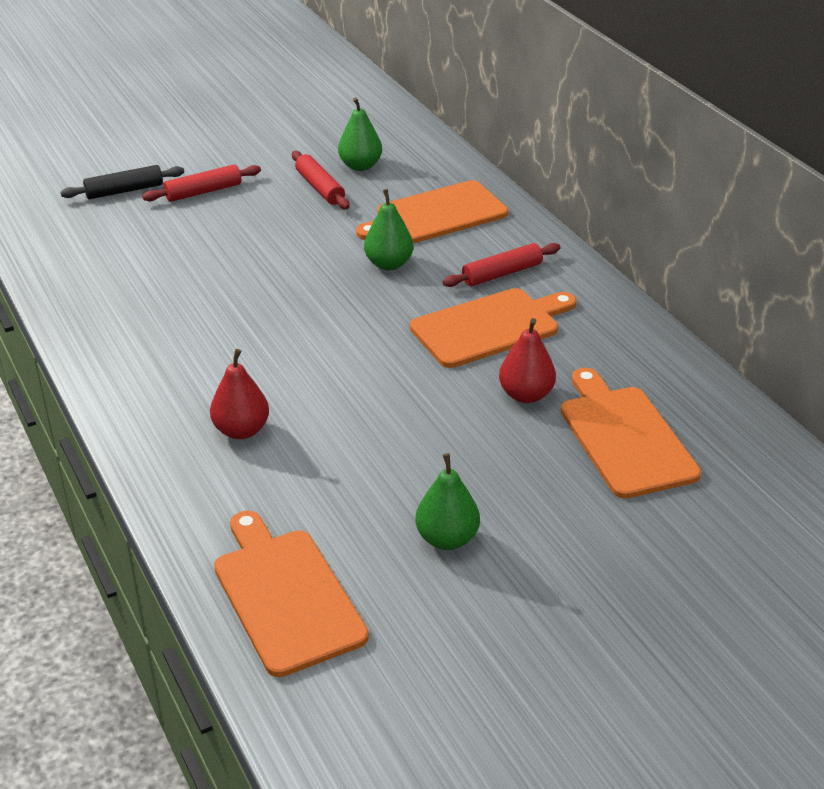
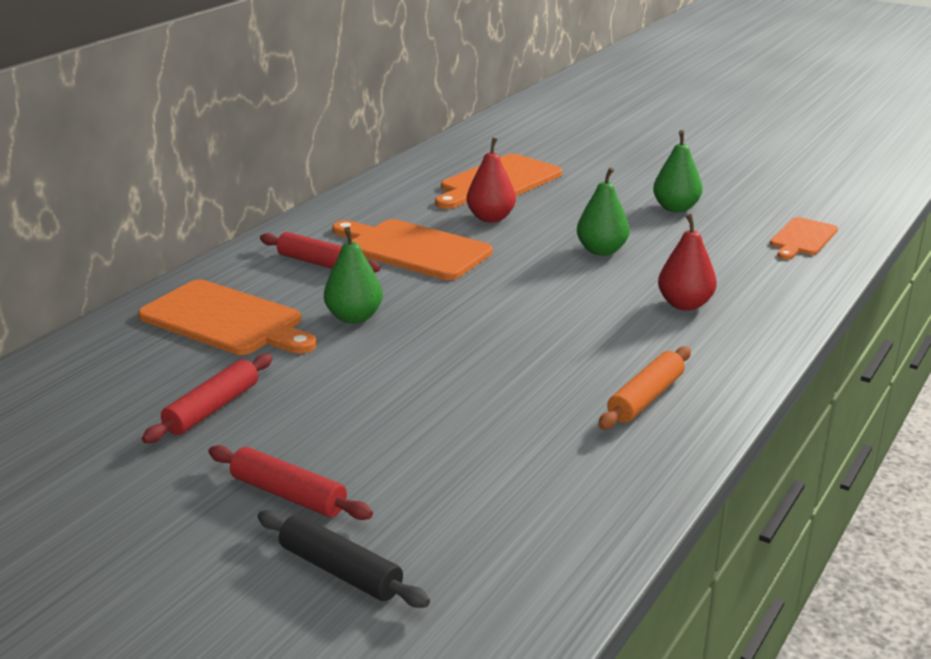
camera: 120 degrees left, 10 degrees down
orange cutting board [214,511,369,677] -> orange cutting board [770,217,838,259], size x0.59
green pear [338,97,382,171] -> green pear moved to [577,167,629,256]
none -> orange rolling pin [598,346,691,429]

